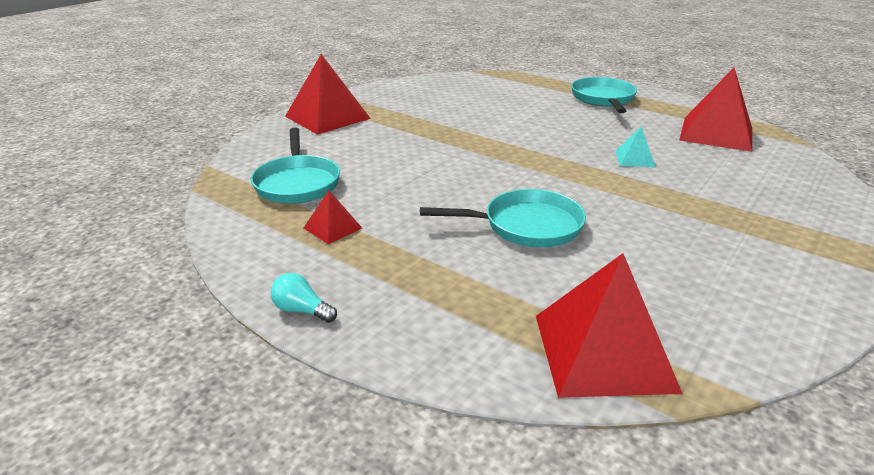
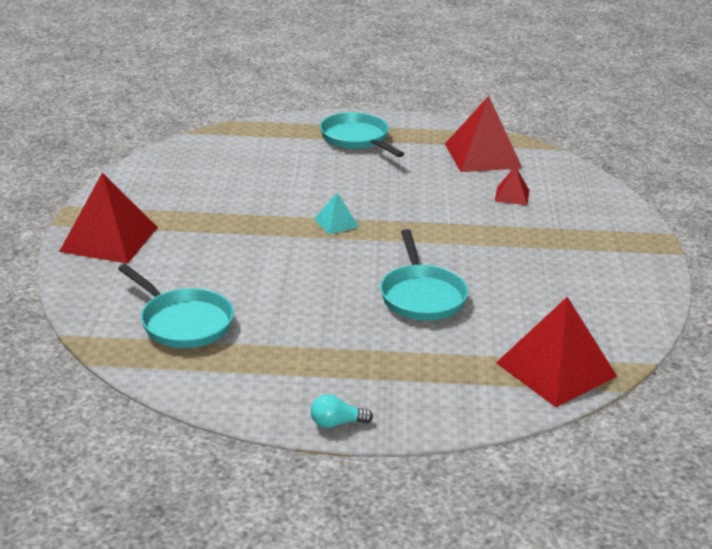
camera: 35 degrees left, 0 degrees up
red pyramid [304,190,362,244] -> red pyramid moved to [495,166,529,205]
turquoise pan [420,189,586,247] -> turquoise pan turned 120 degrees clockwise [380,229,468,321]
turquoise pyramid [615,127,656,167] -> turquoise pyramid moved to [314,193,359,235]

